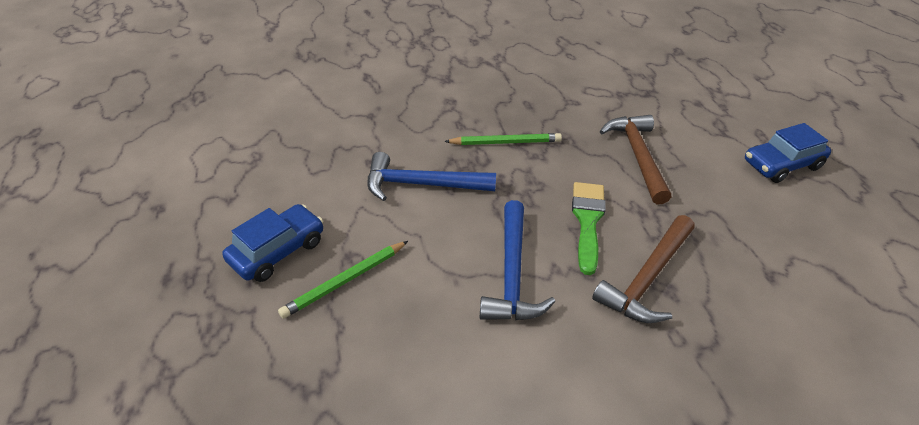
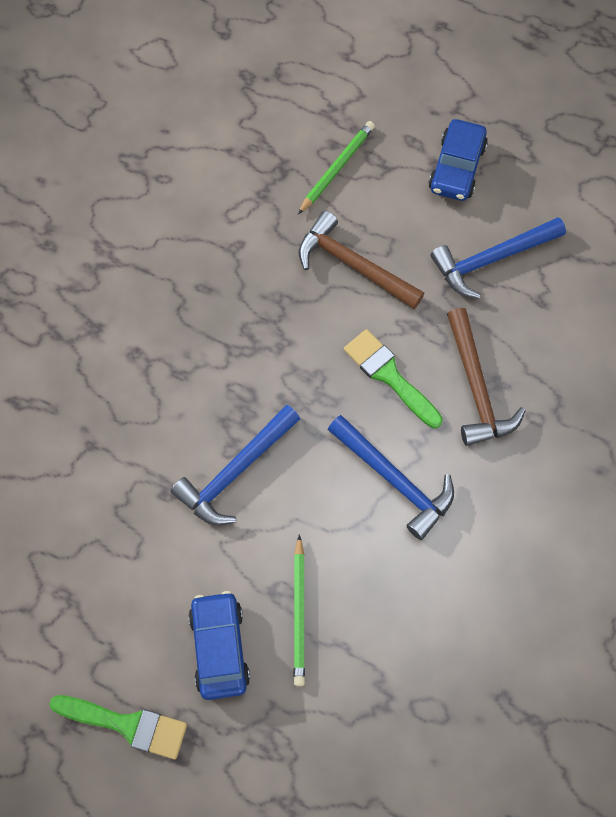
camera: 50 degrees left, 25 degrees up
green pencil [444,133,562,145] -> green pencil moved to [298,121,375,214]
none -> green brush [49,695,187,759]
none -> blue hammer [430,217,566,299]

